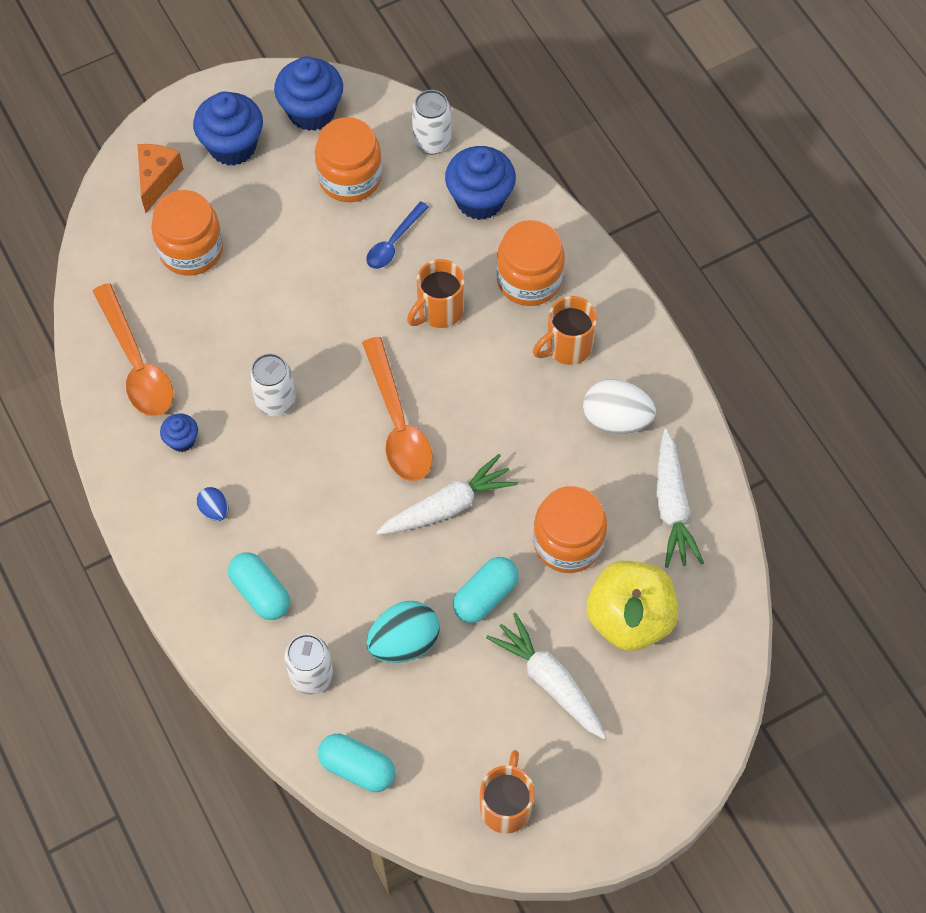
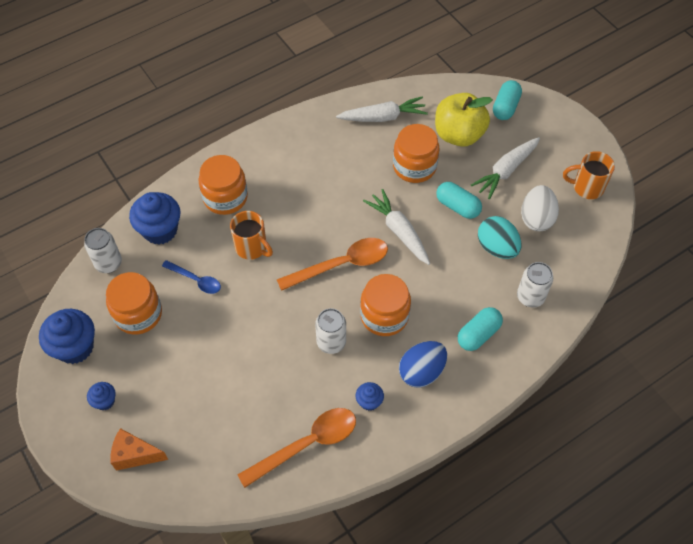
camera: 95 degrees left, 5 degrees down
orange jar [151,190,223,276] -> orange jar moved to [360,274,411,336]
blue cupcake [193,91,263,166] -> blue cupcake [87,382,116,410], size x0.51
blue egg [197,487,228,521] -> blue egg [399,341,447,388], size x1.93
turquoise capsule [318,734,395,792] -> turquoise capsule moved to [493,80,522,120]
orange mug [533,296,597,365] -> none
white egg [583,379,656,435] -> white egg moved to [521,185,559,231]

